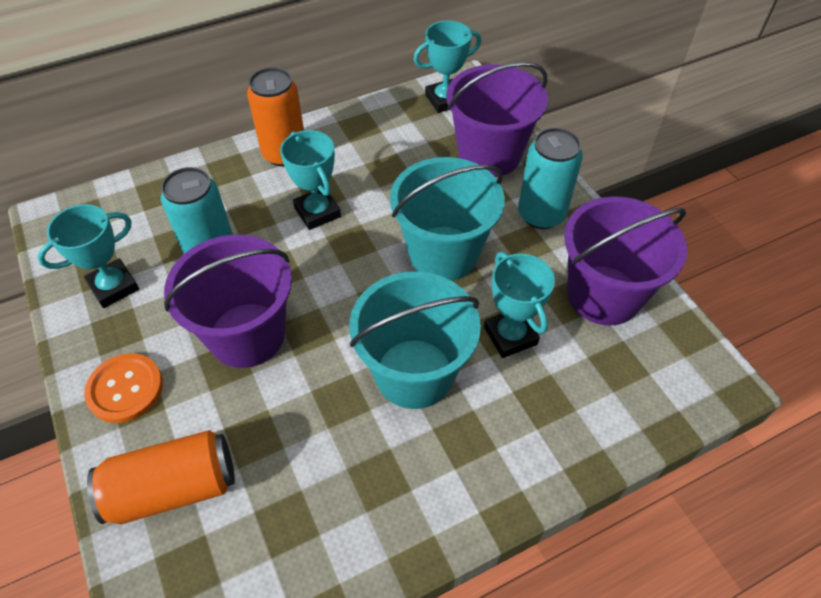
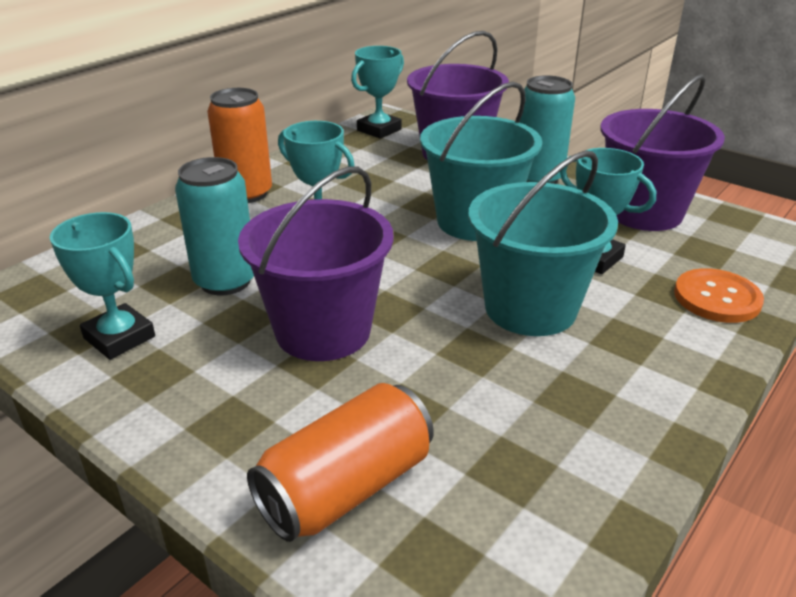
camera: 25 degrees left, 20 degrees down
turquoise trophy [37,204,139,308] -> turquoise trophy turned 75 degrees counterclockwise [50,212,155,360]
orange button [84,353,163,423] -> orange button moved to [674,268,764,323]

